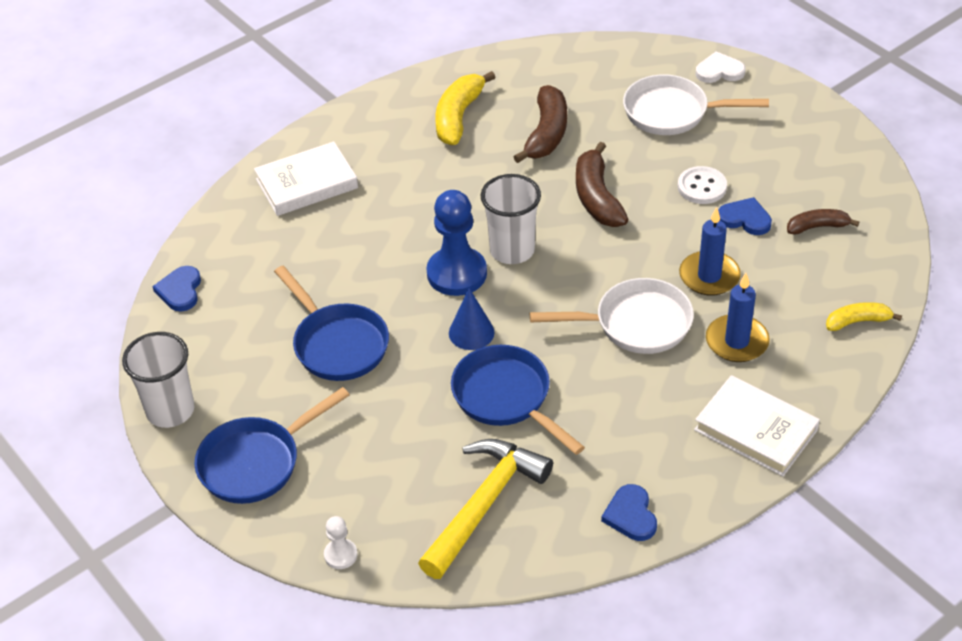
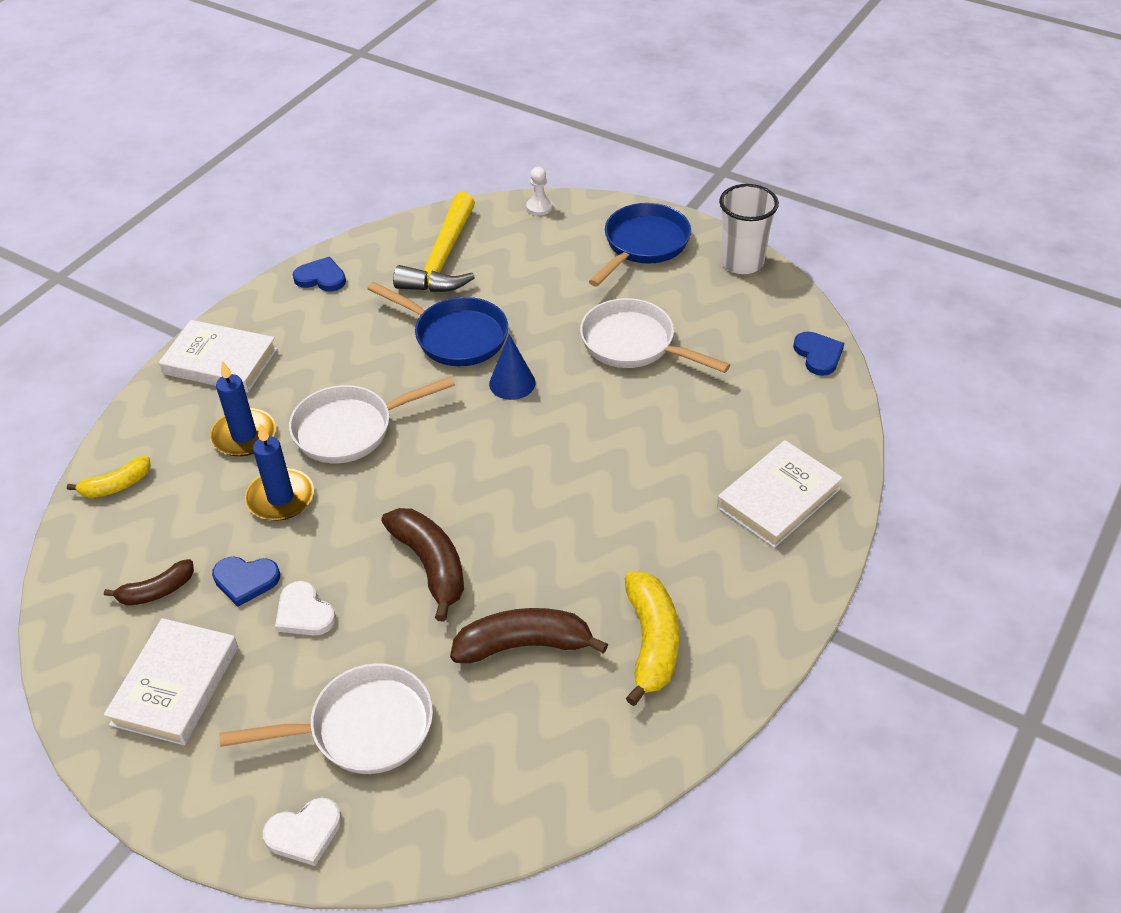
camera: 160 degrees right, 0 degrees up
blue pan [274,266,389,381] -> white pan [580,298,730,373]
blue pawn [426,190,487,296] -> none
white cup [481,174,541,264] -> none
brown banana [514,85,567,163] -> brown banana turned 90 degrees clockwise [450,608,608,663]
blue heart [601,484,657,541] -> blue heart turned 45 degrees counterclockwise [293,257,346,292]
white button [678,166,727,204] -> white heart [275,581,336,636]
none -> white book [104,618,238,745]

